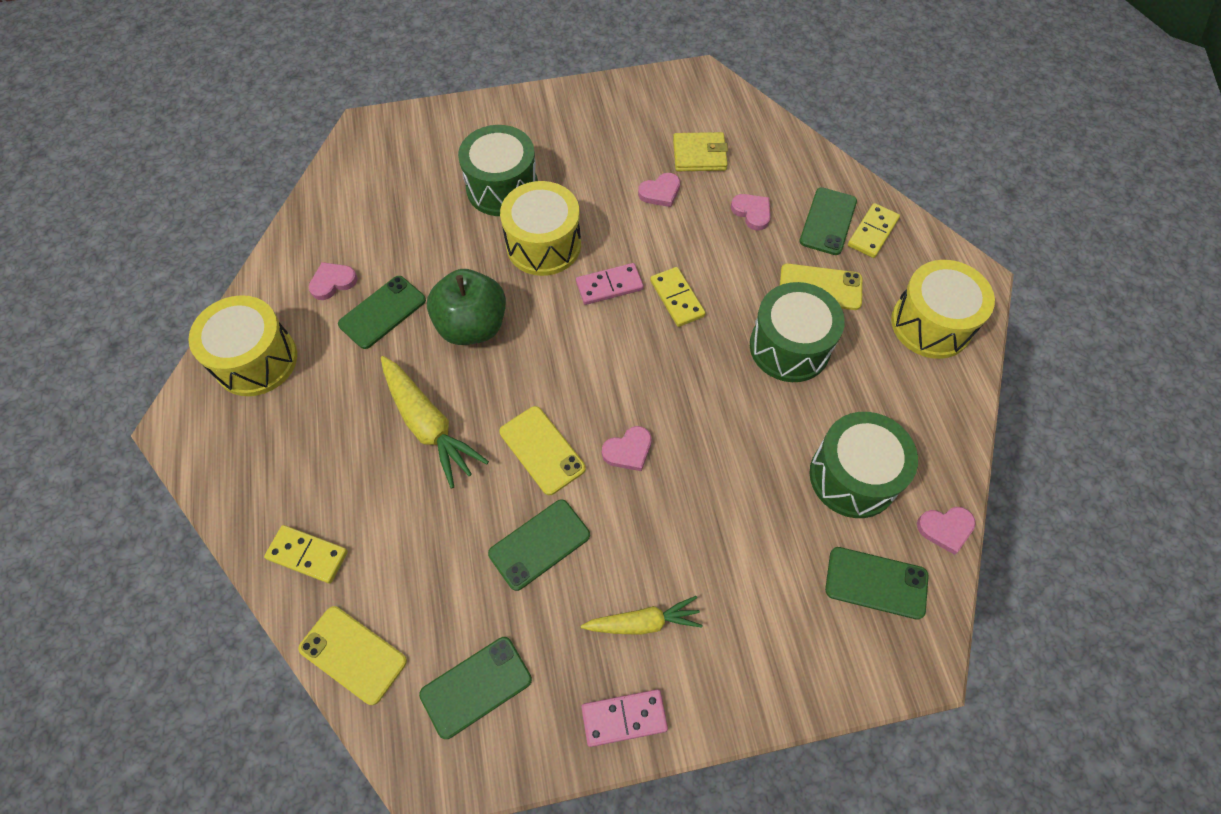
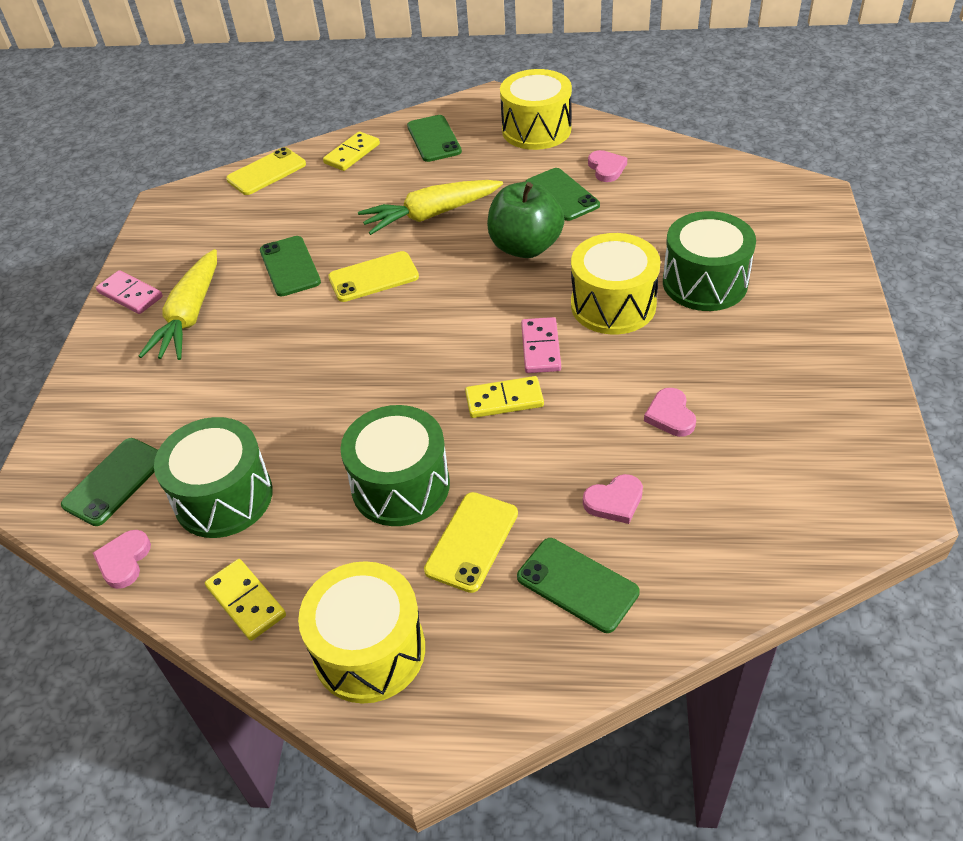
camera: 110 degrees right, 15 degrees down
green phone [419,637,532,739] -> green phone moved to [407,115,462,162]
yellow carrot [581,596,703,635] -> yellow carrot [139,249,217,360], size x1.56
pink domino [581,689,668,747] -> pink domino turned 60 degrees counterclockwise [96,270,163,314]
pink heart [602,426,652,471] -> none
yellow wallet [673,132,728,171] -> none
yellow domino [848,203,900,258] -> yellow domino moved to [205,559,286,641]

